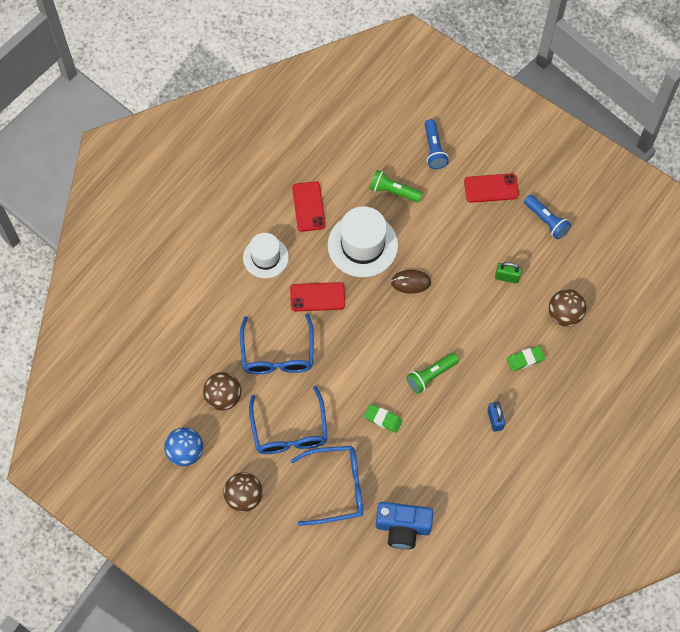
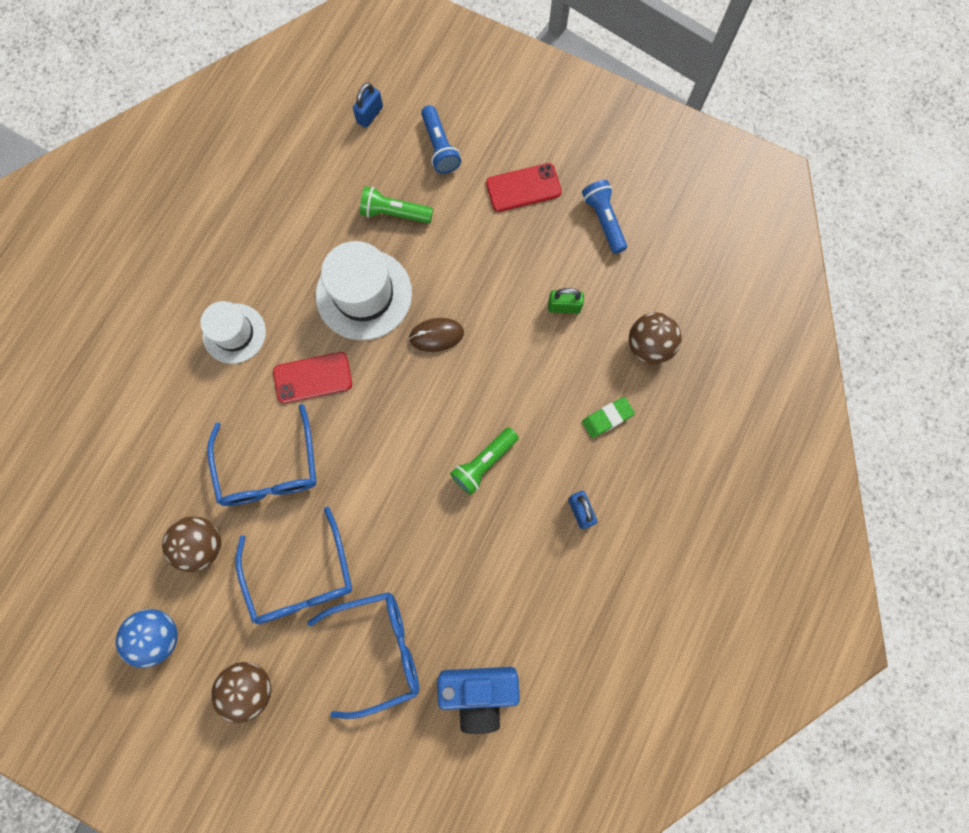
camera: 10 degrees left, 10 degrees up
red phone [292,181,326,232] -> none
green eraser [364,404,402,433] -> none
blue flashlight [524,195,571,239] -> blue flashlight turned 150 degrees counterclockwise [582,180,627,254]
none -> blue padlock [353,83,383,128]

